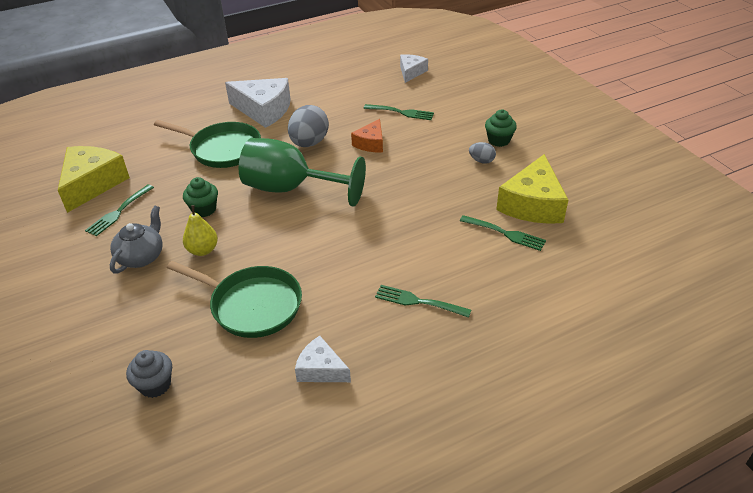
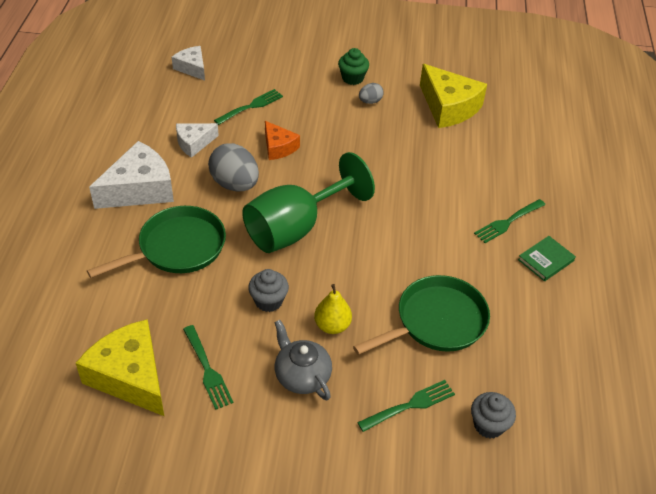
camera: 60 degrees left, 5 degrees up
green cupcake [183,177,218,217] -> grey cupcake [248,269,289,312]
white cheese [295,336,351,382] -> white cheese moved to [176,123,219,158]
green fork [460,215,546,251] -> green fork moved to [357,380,455,432]
none -> green book [518,236,576,281]

